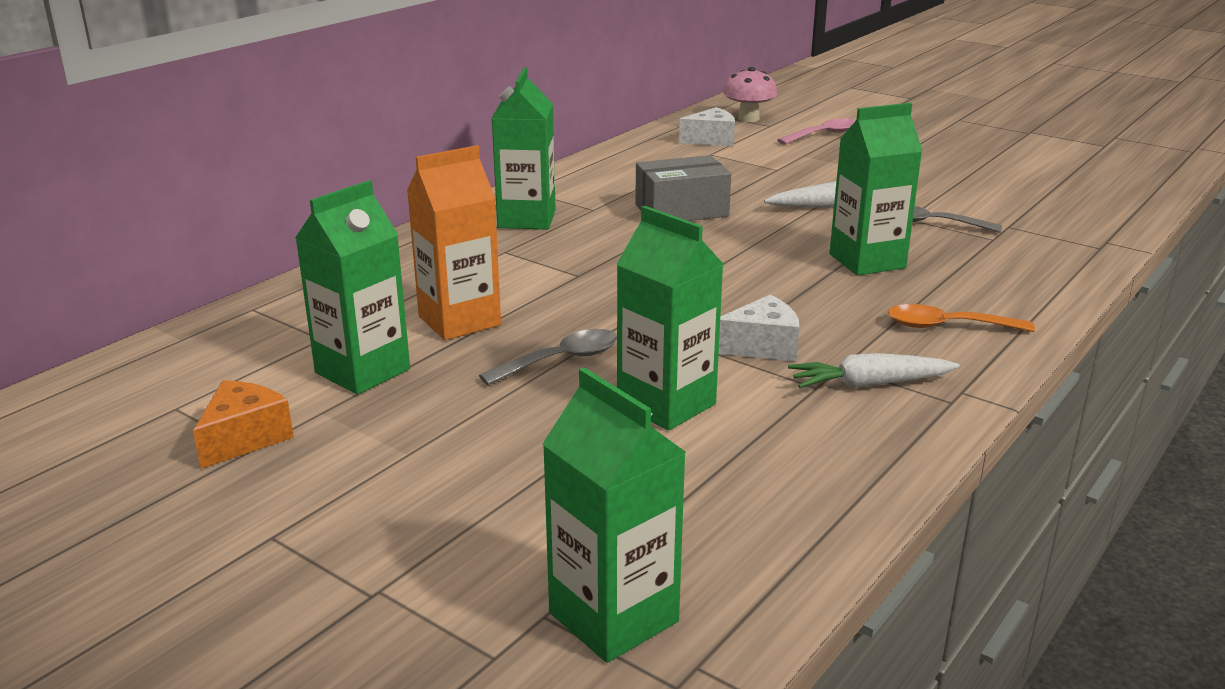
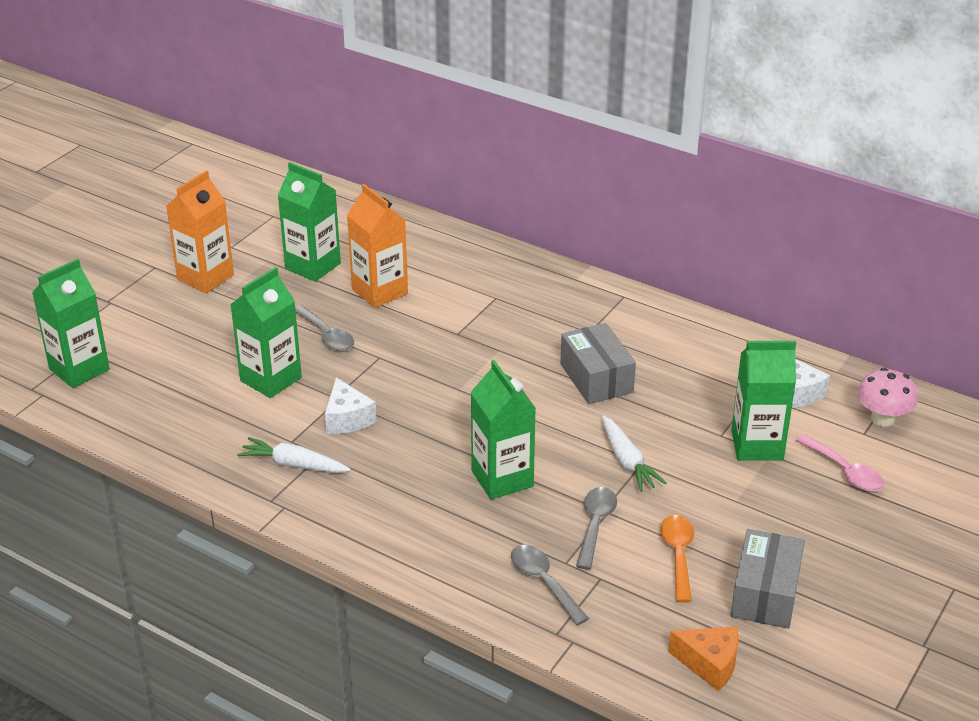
camera: 85 degrees right, 10 degrees up
orange cheese [193,380,294,469] -> orange cheese moved to [668,626,739,691]
green carton [492,67,556,230] -> green carton moved to [731,341,796,461]
white carrot [788,353,960,388] -> white carrot turned 60 degrees counterclockwise [237,437,351,473]
orange spoon [888,304,1035,332] -> orange spoon moved to [661,515,694,603]
none -> orange carton [166,170,234,293]
none -> grey spoon [511,545,589,625]
none -> grey box [731,529,805,629]

